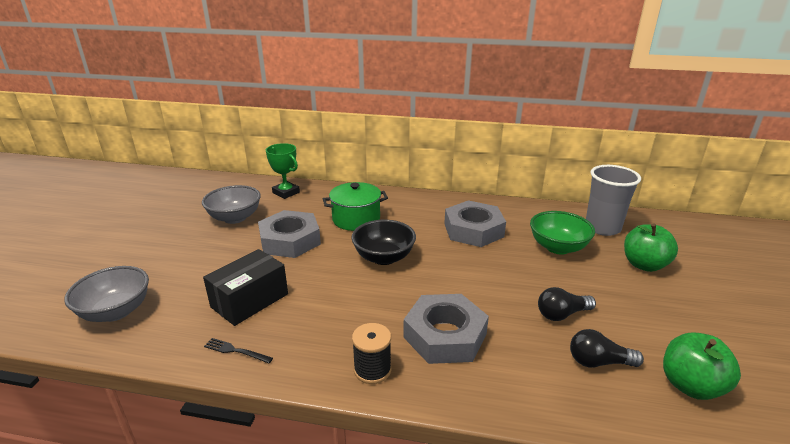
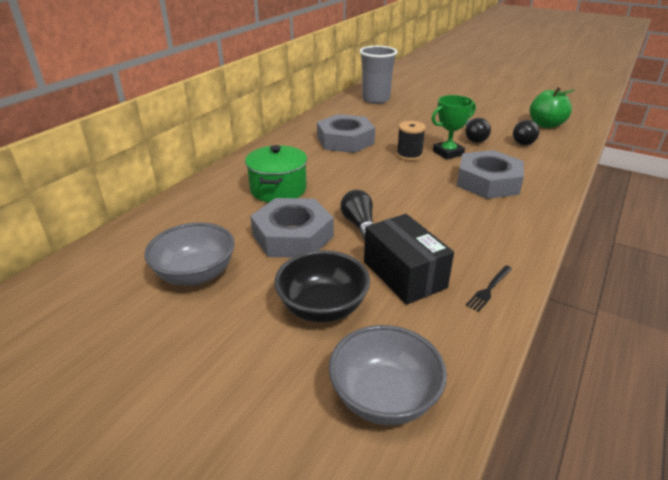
camera: 70 degrees left, 5 degrees up
green trophy [266,143,300,199] -> green trophy moved to [432,95,476,160]
black bowl [351,220,416,265] -> black bowl moved to [274,250,370,323]
black spool [352,323,391,384] -> black spool moved to [396,121,426,161]
green bowl [530,211,595,255] -> none
green apple [624,223,678,272] -> none
none -> black light bulb [340,190,373,240]

